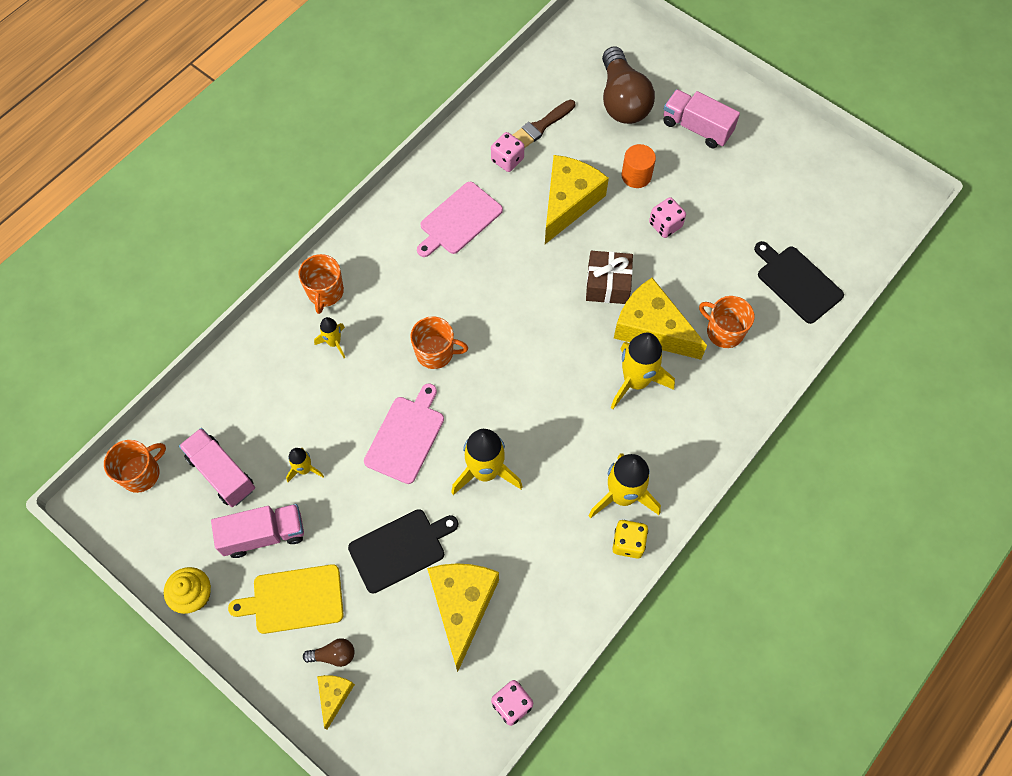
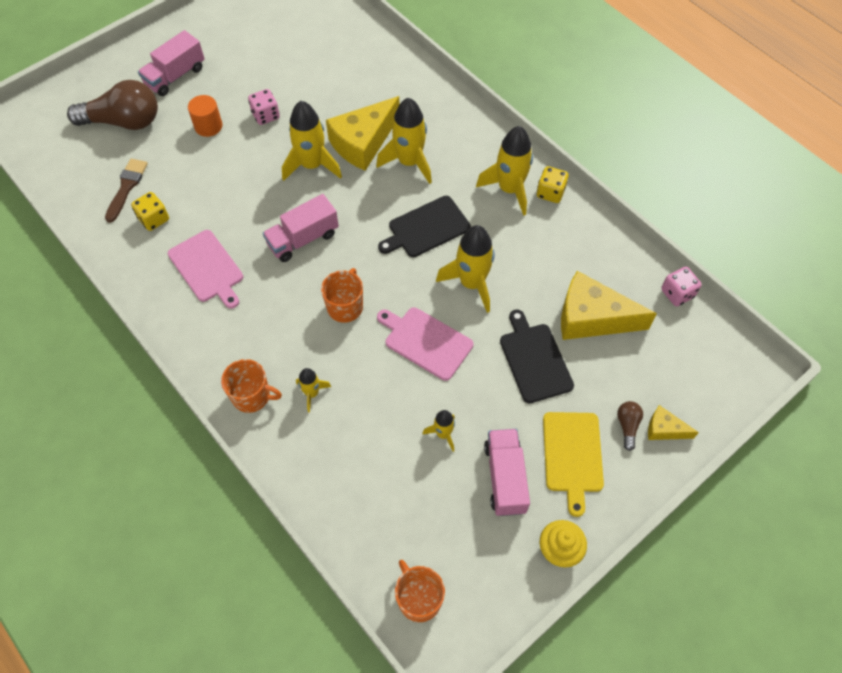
camera: 80 degrees left, 5 degrees down
pink truck [179,428,255,507] -> pink truck moved to [263,194,339,262]
pink dice [491,132,524,172] -> yellow dice [131,192,169,231]
brown brush [513,100,575,148] -> brown brush turned 135 degrees counterclockwise [105,159,148,223]
yellow cheese [545,155,609,244] -> none
brown gift [586,251,633,304] -> yellow rocket [282,101,342,181]
orange mug [699,296,754,348] -> none
black cutting board [754,241,844,324] -> black cutting board moved to [378,196,471,257]

